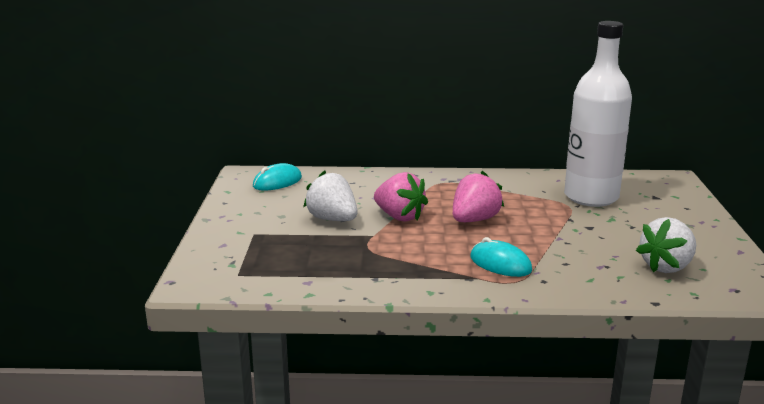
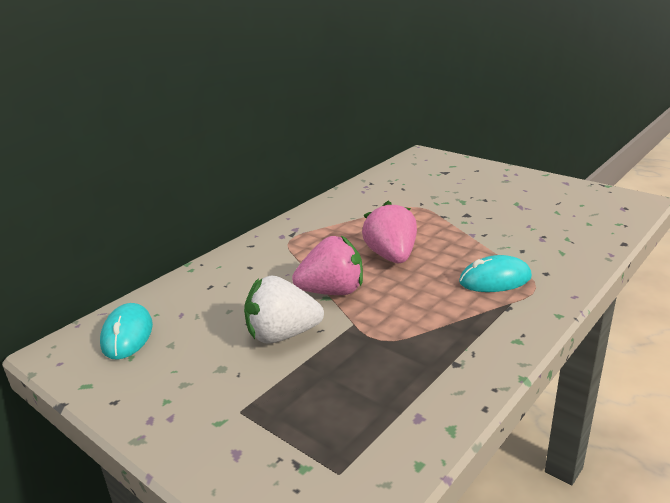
camera: 50 degrees left, 5 degrees up
white bottle [564,21,632,207] -> none
white strawberry [636,217,696,273] -> none

